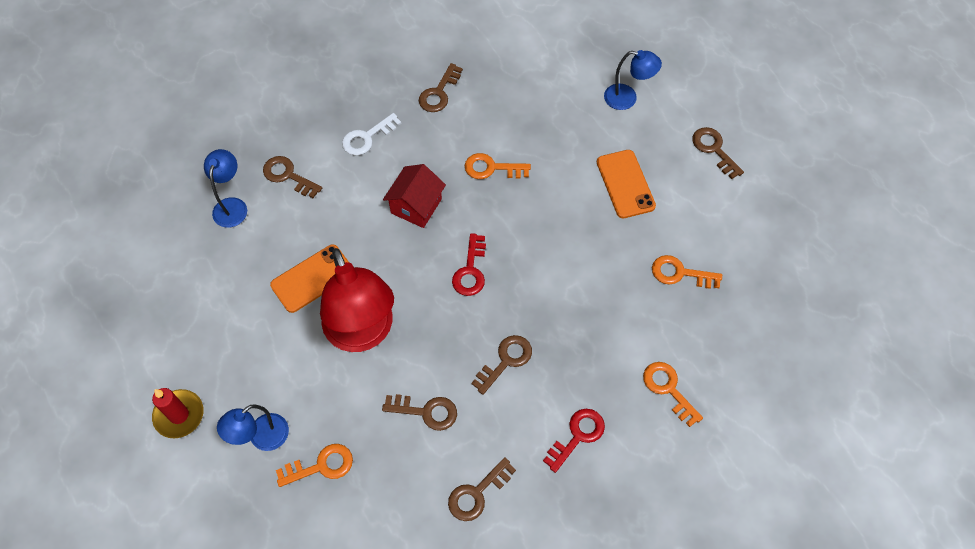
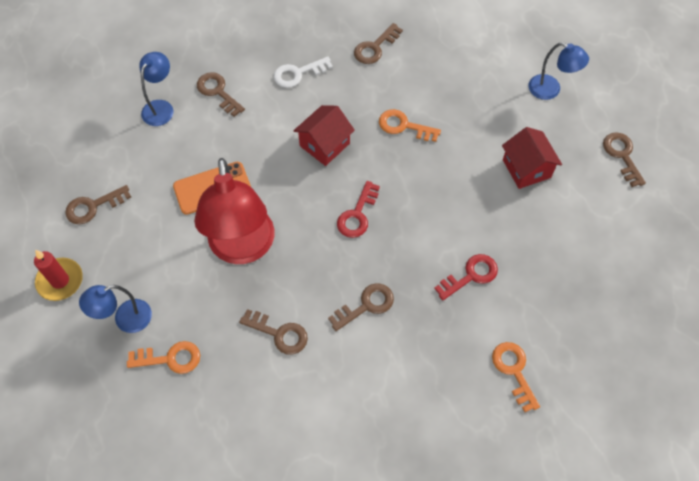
camera: 15 degrees right, 0 degrees up
brown key [448,457,516,521] -> brown key moved to [65,185,131,224]
red key [543,409,605,473] -> red key moved to [434,254,498,300]
orange phone [597,150,656,218] -> red house [502,127,562,189]
orange key [652,255,722,289] -> none

